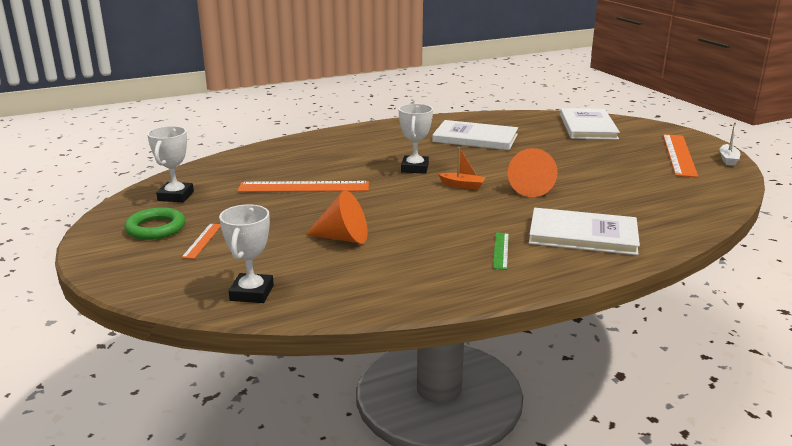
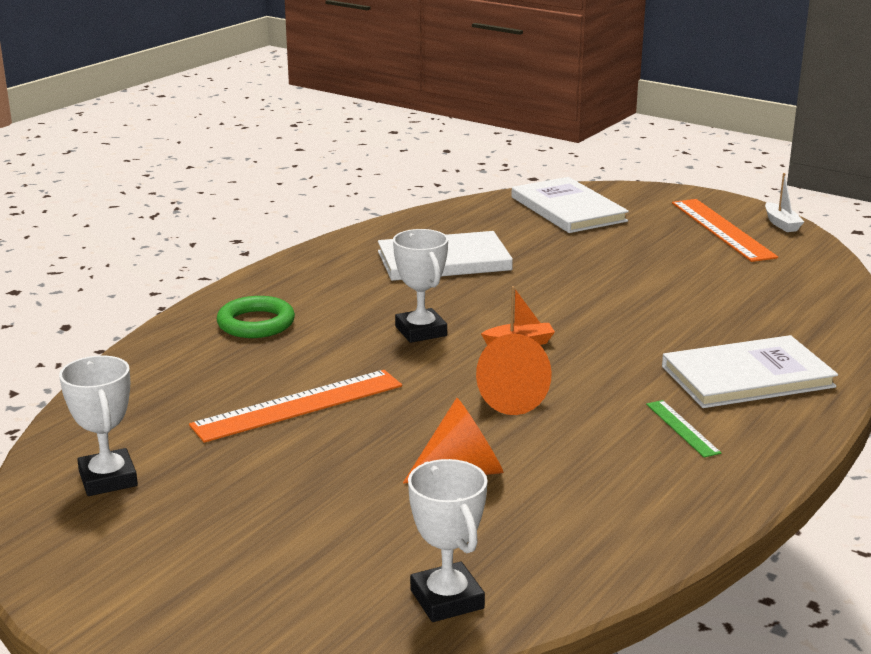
camera: 30 degrees left, 0 degrees up
green ring [124,207,185,240] -> green ring moved to [217,296,295,338]
orange ruler [181,223,221,259] -> none
orange cone [508,148,558,197] -> orange cone moved to [476,334,552,415]

